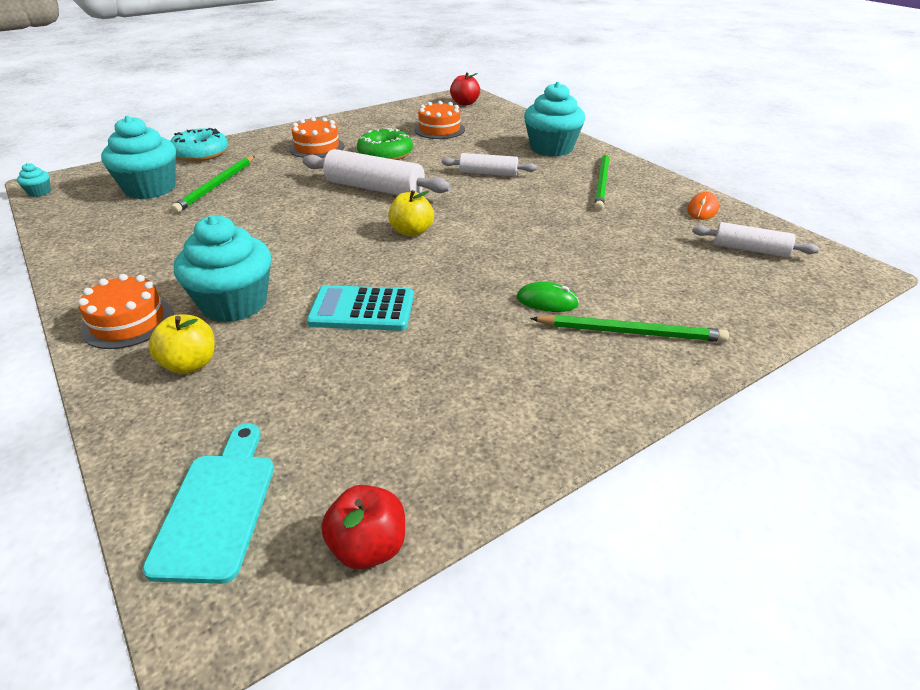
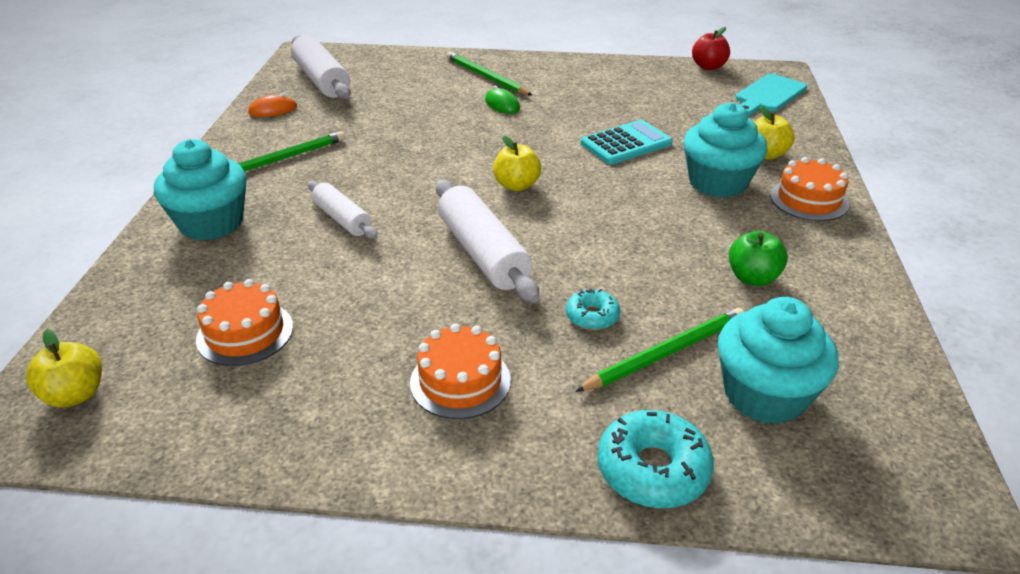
camera: 140 degrees left, 0 degrees up
turquoise cupcake [17,163,51,197] -> none
turquoise calculator [307,285,414,331] -> turquoise calculator turned 75 degrees counterclockwise [581,120,672,164]
green donut [357,128,413,160] -> none
red apple [450,72,480,106] -> yellow apple [26,329,102,408]
white rolling pin [692,222,819,257] -> white rolling pin [291,35,351,99], size x1.65
none -> turquoise donut [566,289,620,330]
none -> green apple [729,231,788,286]

